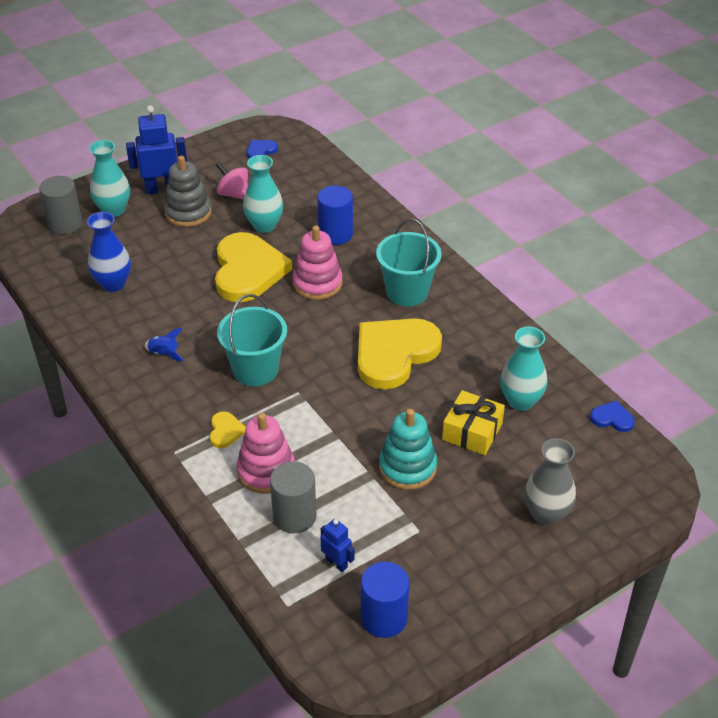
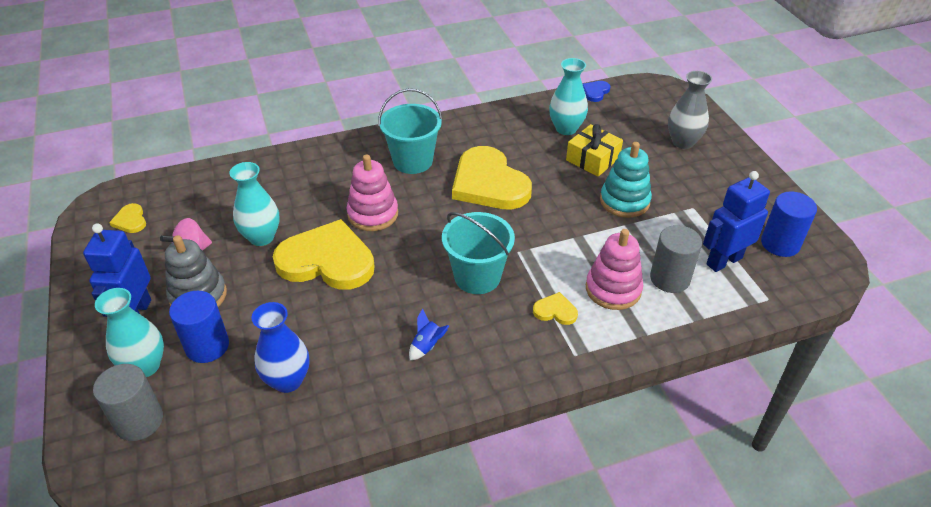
camera: 75 degrees left, 0 degrees up
blue heart [247,140,278,159] -> yellow heart [109,203,146,233]
blue cylinder [317,186,353,245] -> blue cylinder moved to [169,291,229,363]
blue robot [321,519,354,572] -> blue robot [703,171,770,272], size x1.86

